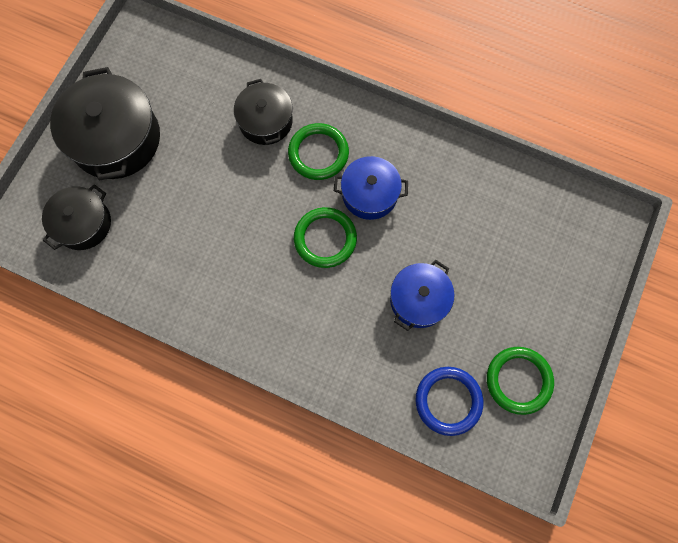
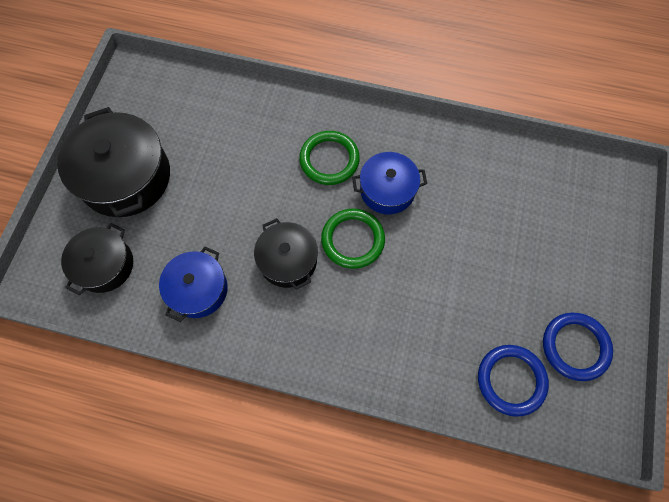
camera: 10 degrees left, 5 degrees down
black pot [234,79,293,145] -> black pot moved to [254,218,318,290]
blue pot [390,260,455,331] -> blue pot moved to [159,247,228,322]
green ring [487,347,554,415] -> blue ring [543,313,613,381]

